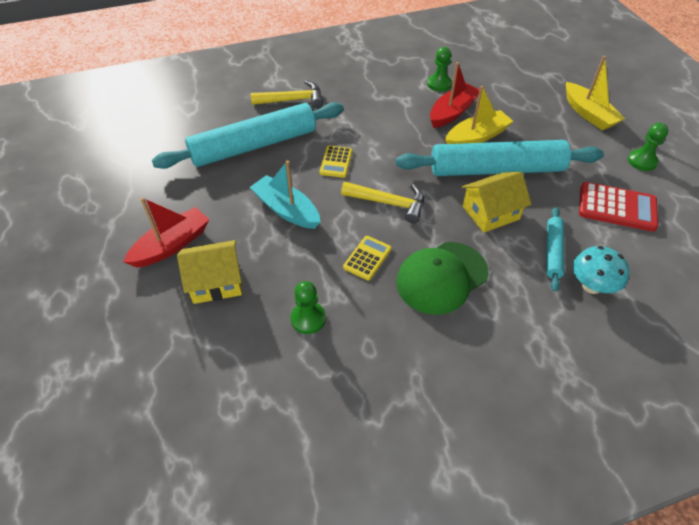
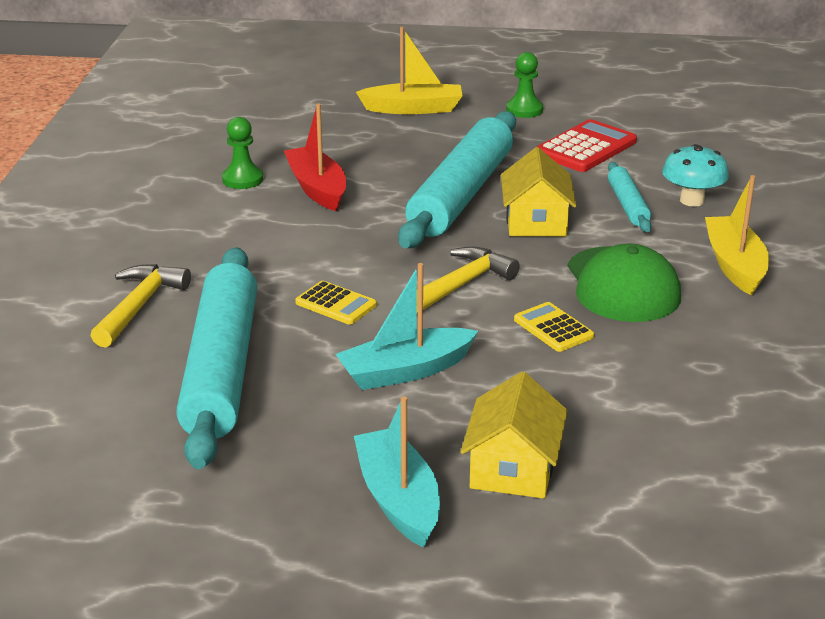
camera: 65 degrees left, 20 degrees down
red boat [123,197,210,267] -> turquoise boat [354,396,440,548]
green pawn [291,281,326,334] -> none
yellow boat [445,86,513,144] -> yellow boat moved to [705,175,769,296]
turquoise rolling pin [546,207,564,292] -> turquoise rolling pin turned 45 degrees clockwise [608,162,652,232]

